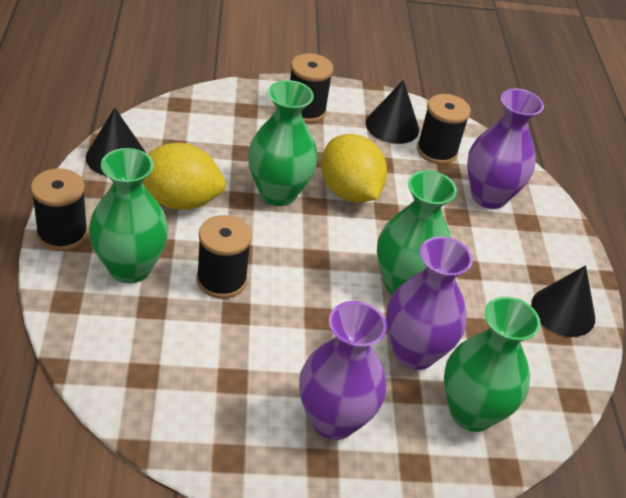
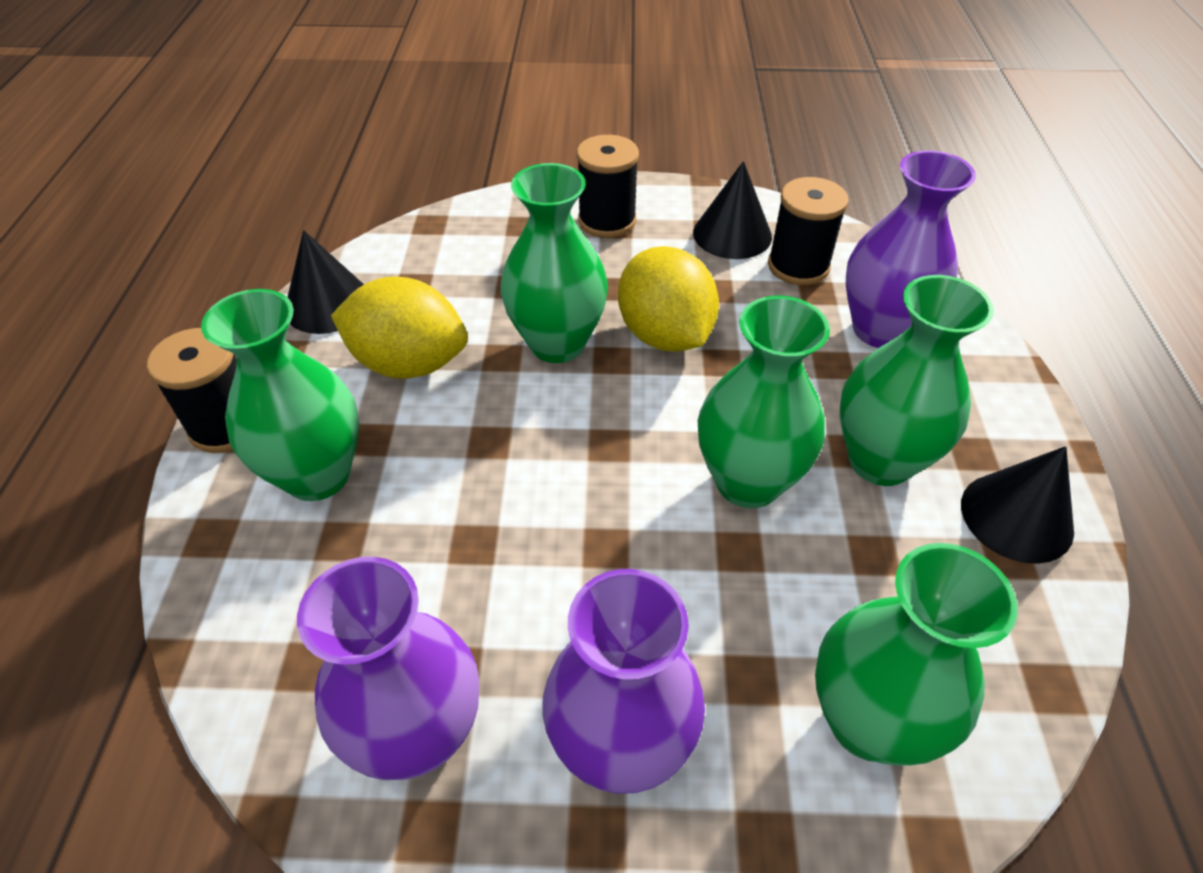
camera: 10 degrees right, 5 degrees up
black spool [196,215,252,299] -> none
purple vase [386,236,473,370] -> purple vase moved to [297,557,479,780]
none -> green vase [840,275,994,486]

